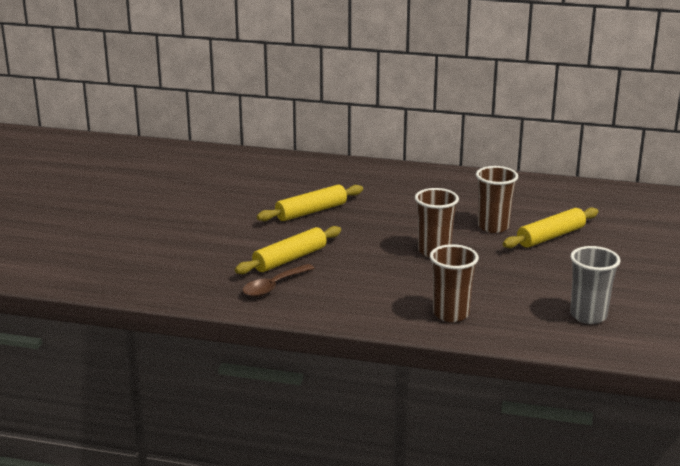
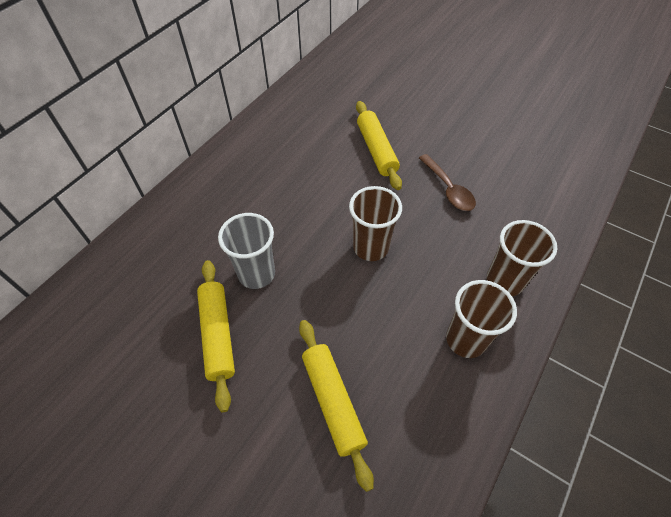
camera: 70 degrees left, 30 degrees up
brown spoon [243,264,315,297] -> brown spoon moved to [419,154,476,211]
brown cup [476,166,518,233] -> brown cup moved to [446,280,517,358]
grey cup [570,246,621,324] -> grey cup moved to [218,213,275,289]

